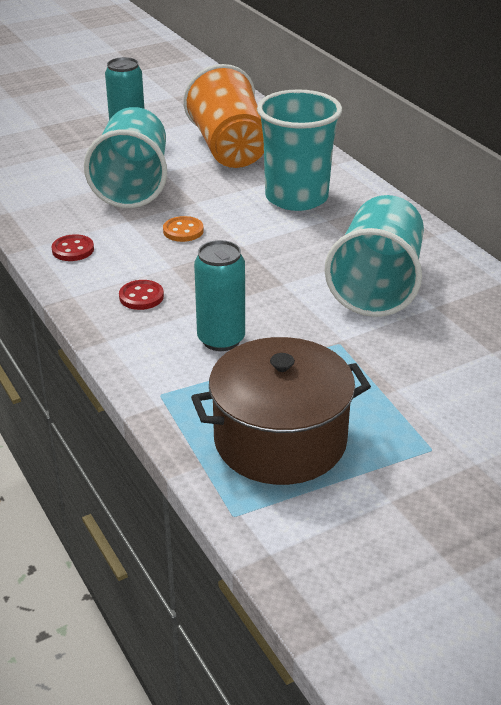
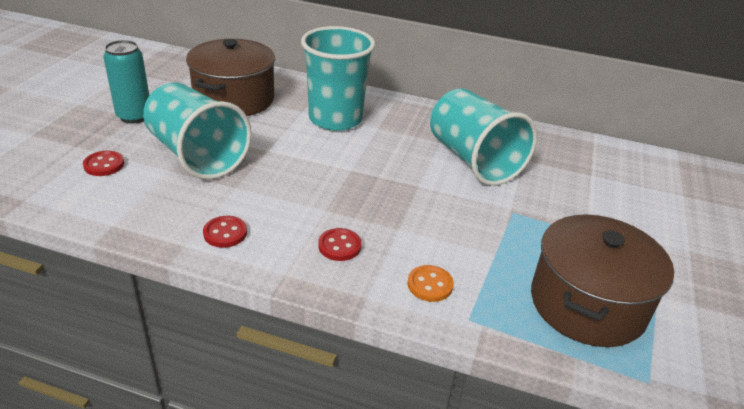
camera: 45 degrees left, 0 degrees up
orange button [163,216,204,242] -> orange button moved to [408,265,454,302]
orange cup [183,64,264,168] -> brown pot [186,39,275,116]
turquoise can [194,240,245,351] -> none
none -> red button [83,151,124,176]

